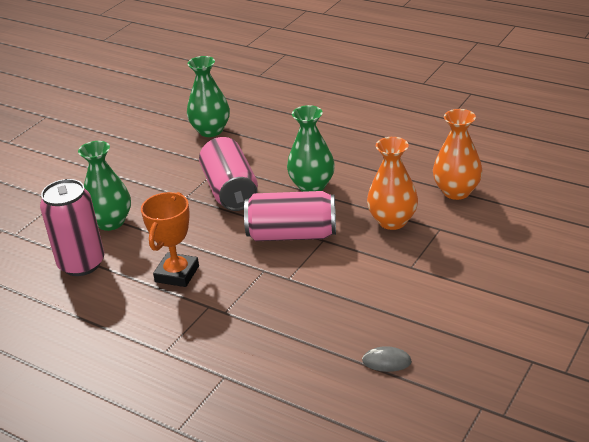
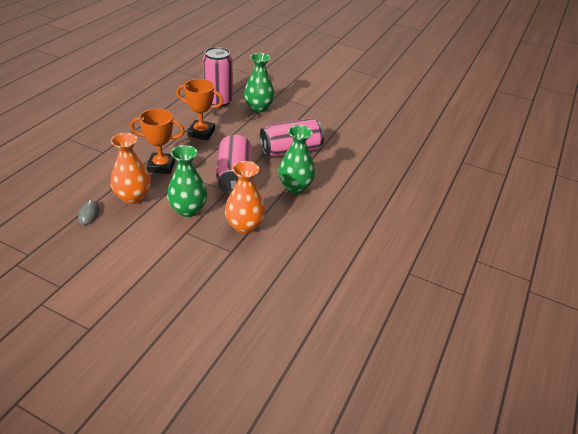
camera: 80 degrees right, 5 degrees up
green vase [187,56,230,137] -> green vase moved to [167,145,207,217]
orange vase [433,109,483,200] -> orange vase moved to [111,133,151,204]
none -> orange trophy [130,109,185,174]

